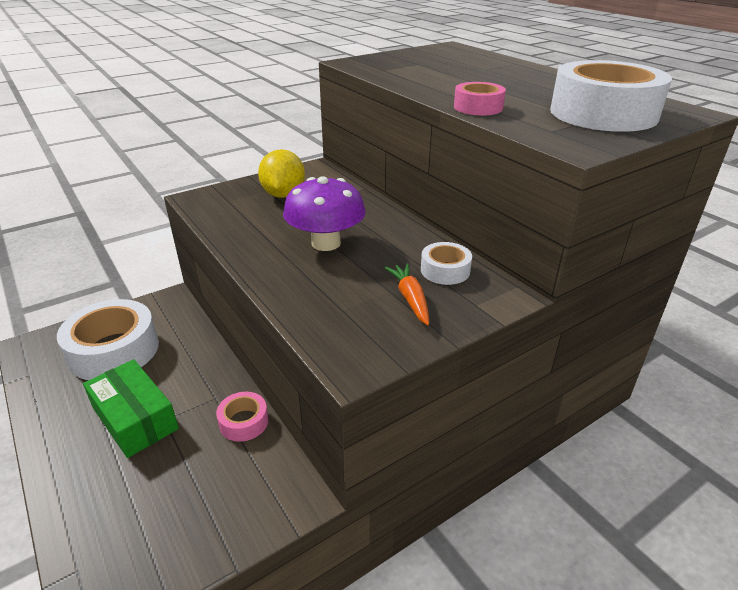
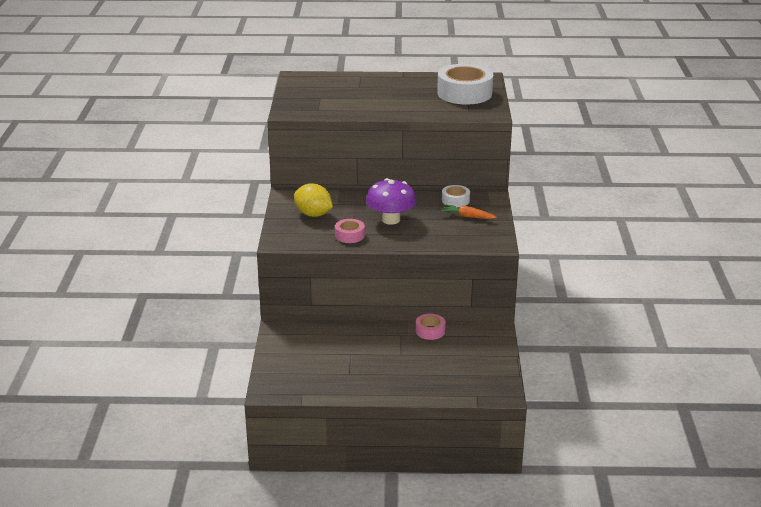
camera: 55 degrees left, 5 degrees down
white tape [57,299,159,380] -> none
green box [83,359,179,458] -> none
pink tape [454,82,506,115] -> pink tape moved to [335,219,365,243]

